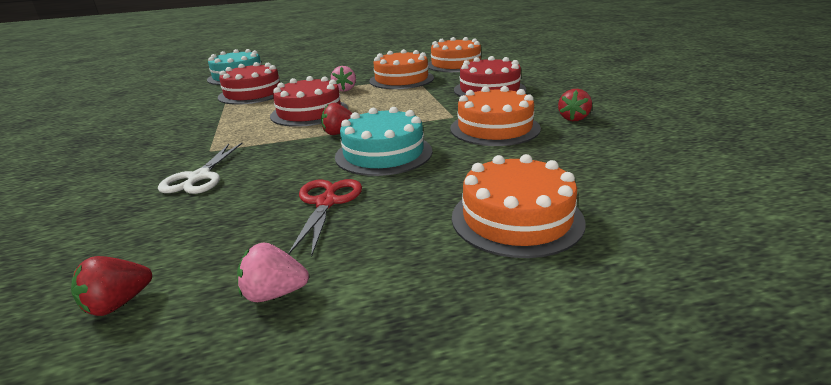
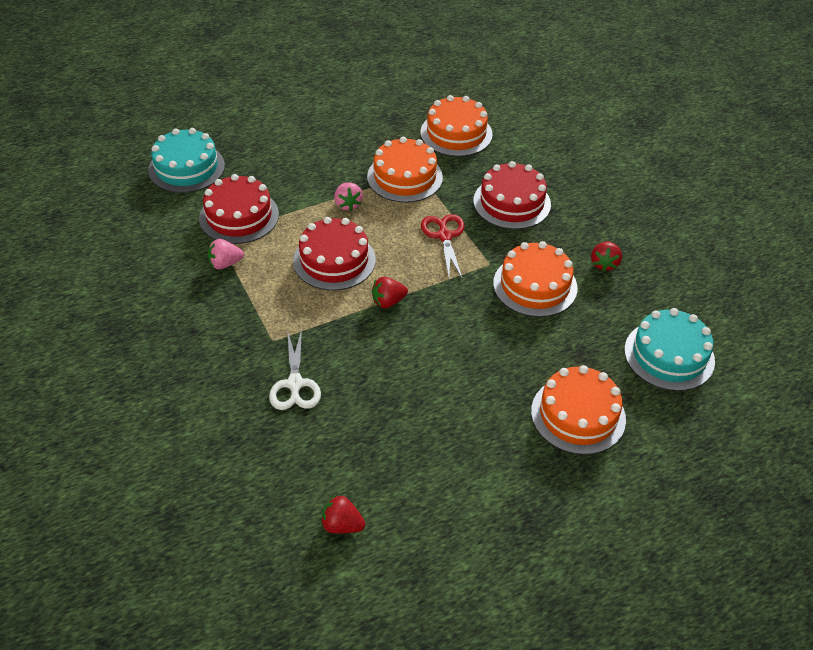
camera: 15 degrees left, 20 degrees up
red strawberry [71,256,152,316] -> red strawberry turned 75 degrees clockwise [321,495,365,533]
pink strawberry [237,242,309,302] -> pink strawberry moved to [208,239,244,269]
red scissors [288,179,362,256] -> red scissors moved to [421,214,465,280]
turquoise cake [335,107,433,176] -> turquoise cake moved to [624,308,715,391]

